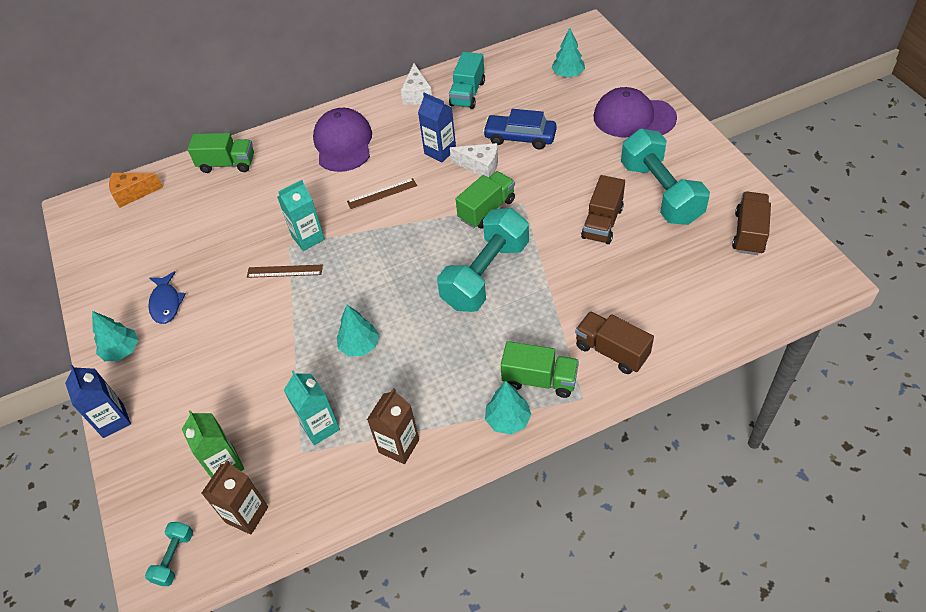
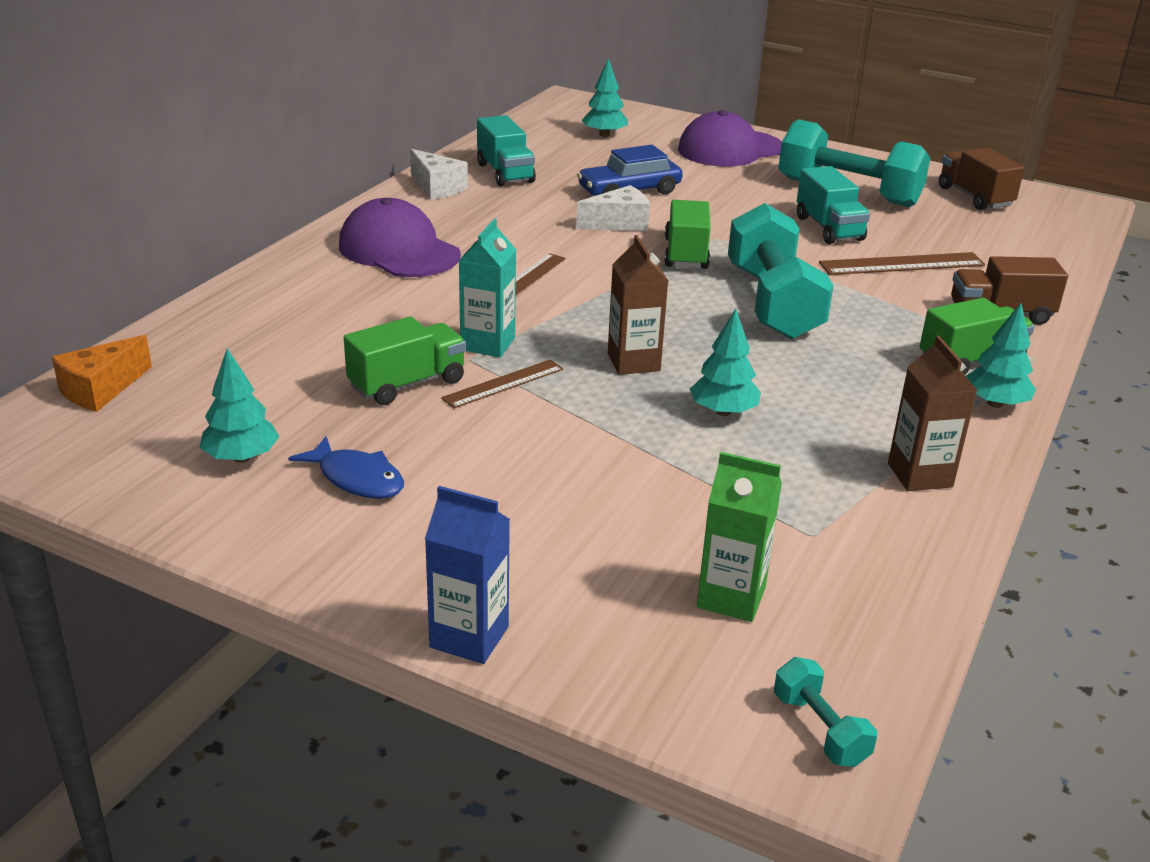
camera: 45 degrees left, 20 degrees down
turquoise tree [92,311,138,361] -> turquoise tree moved to [200,348,279,463]
green truck [188,133,254,173] -> green truck moved to [344,317,466,405]
brown carton [201,460,268,535] -> brown carton moved to [608,235,668,375]
turquoise carton [284,370,340,445] -> none
blue carton [418,93,456,162] -> none
brown truck [581,175,625,244] -> turquoise truck [797,166,870,244]
none -> brown ruler [819,252,985,275]

